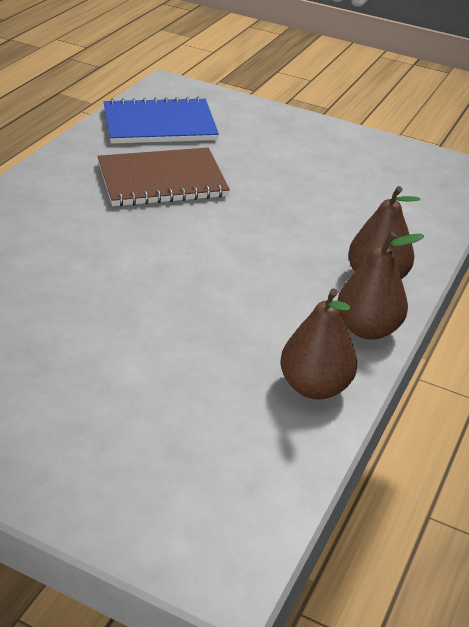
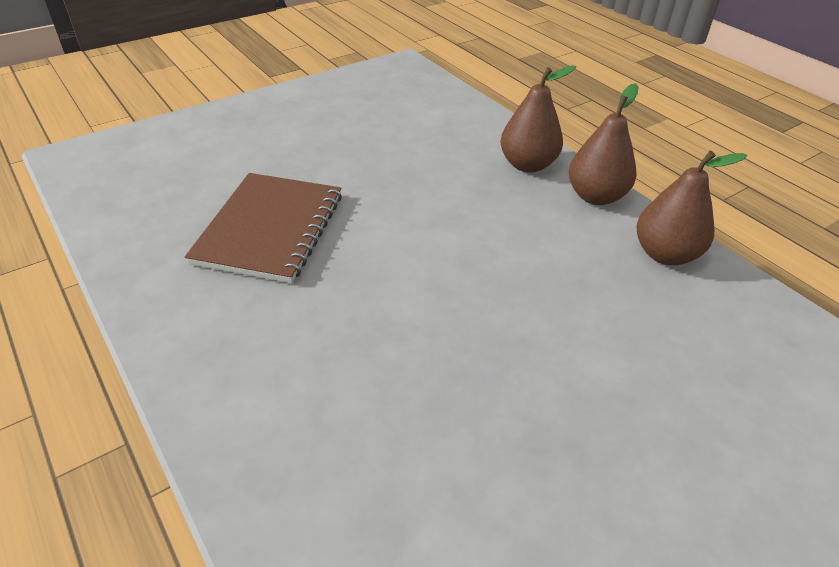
camera: 60 degrees left, 5 degrees up
blue notebook [104,97,219,144] -> none

